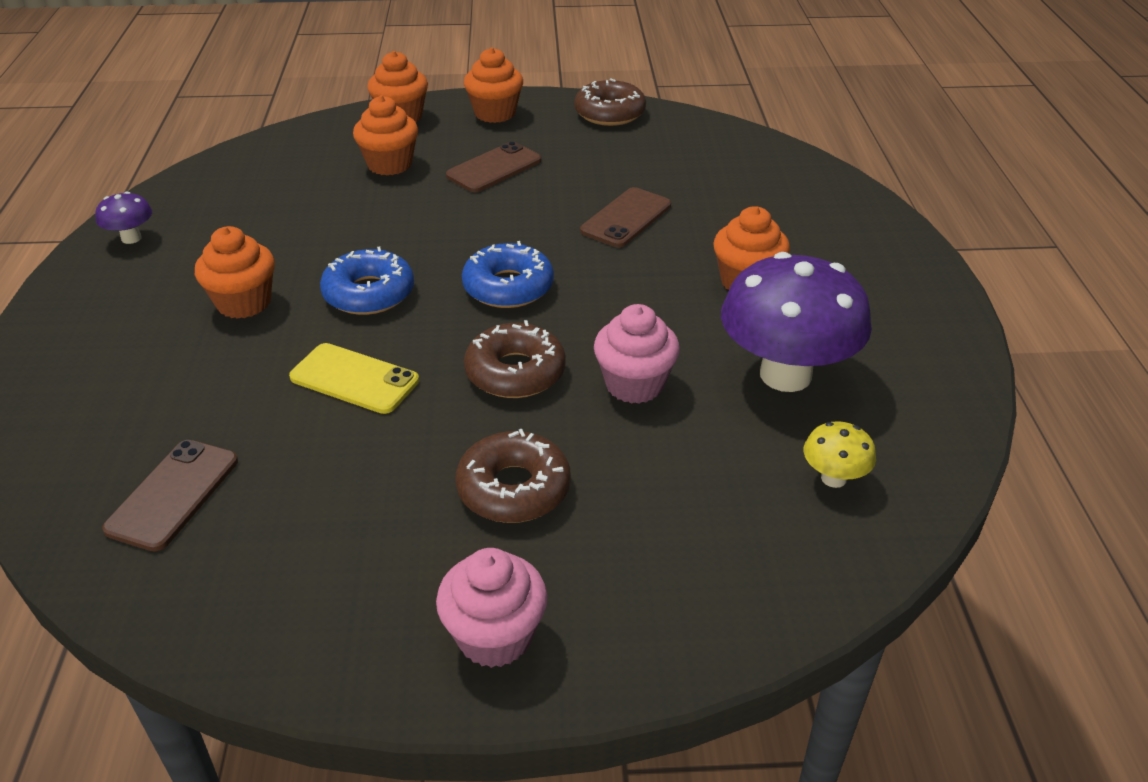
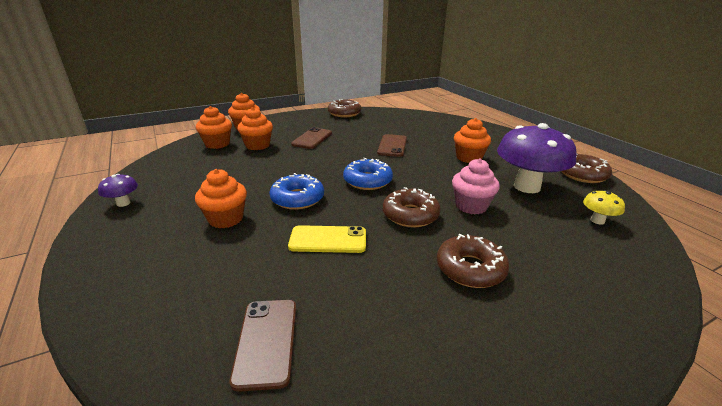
camera: 25 degrees left, 10 degrees down
pink cupcake [436,548,548,668] -> none
orange cupcake [464,47,523,123] -> orange cupcake moved to [196,106,232,149]
none -> brown donut [562,154,612,183]

